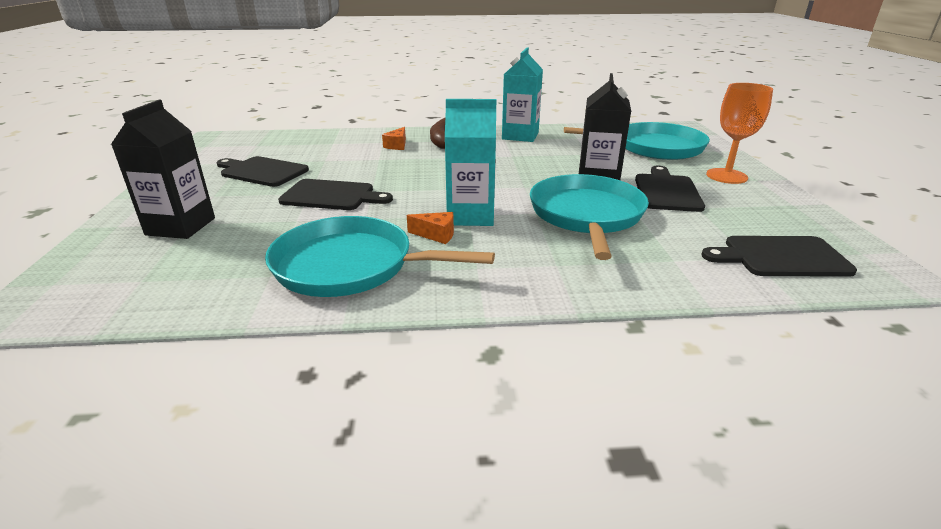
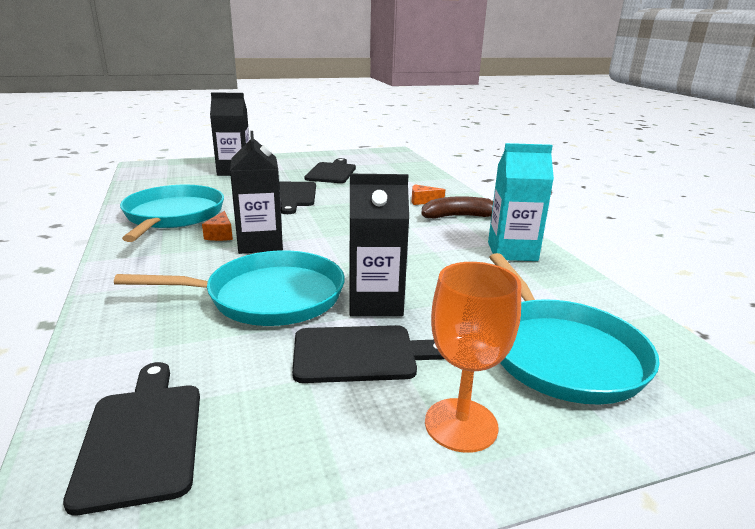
camera: 75 degrees right, 5 degrees down
turquoise carton [445,99,496,226] -> black carton [230,131,283,254]

